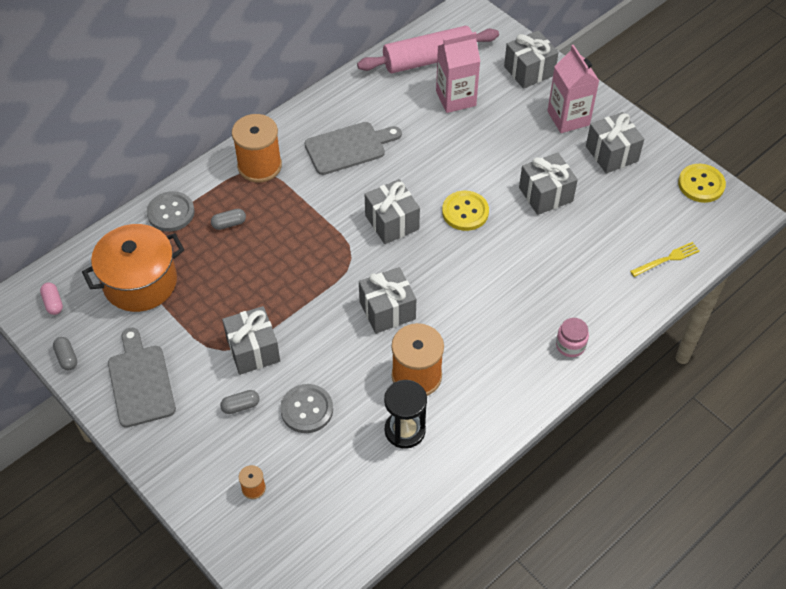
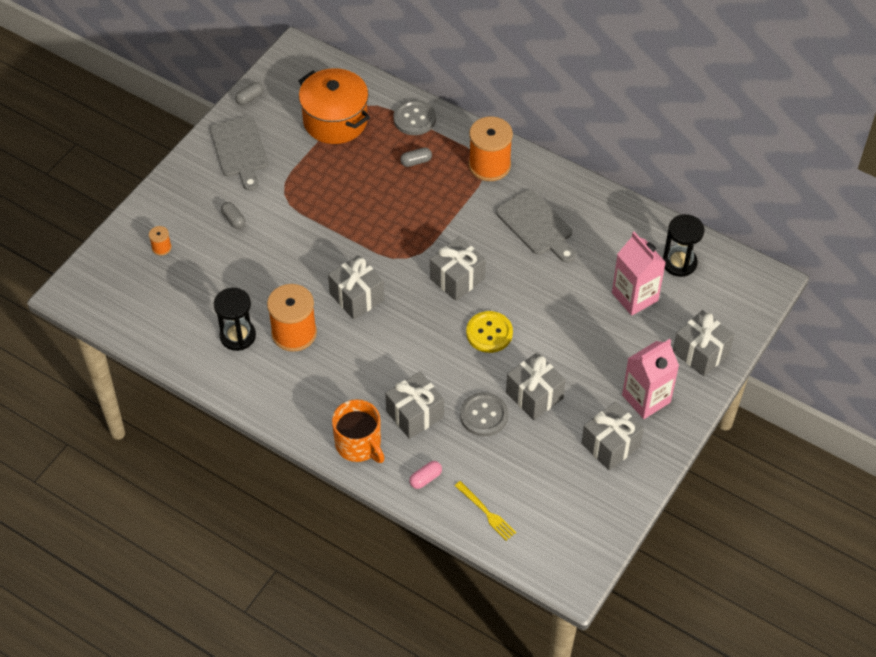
camera: 75 degrees right, 0 degrees up
pink capsule [40,283,63,315] -> pink capsule moved to [409,461,442,489]
grey cutting board [108,328,176,428] -> grey cutting board turned 105 degrees clockwise [210,116,268,191]
grey capsule [211,209,246,230] -> grey capsule turned 75 degrees counterclockwise [400,148,432,167]
grey gift [222,306,280,375] -> grey gift moved to [385,372,444,439]
grey button [280,384,333,433] -> grey button moved to [460,392,508,436]
pink rolling pin [357,26,499,73] -> black hourglass [663,214,704,277]
pink jar [556,318,589,357] -> orange mug [332,399,385,463]
yellow button [678,164,726,203] -> none

